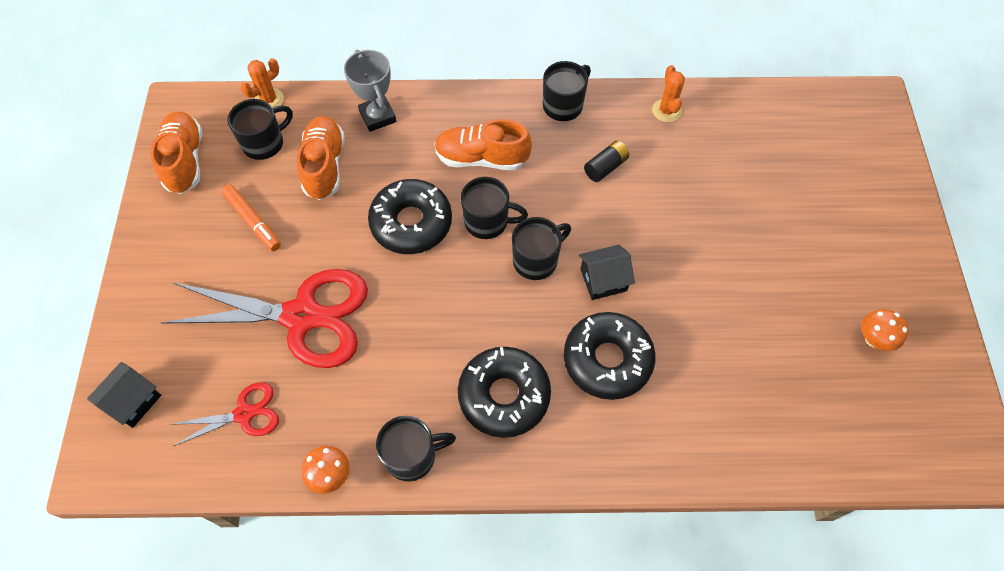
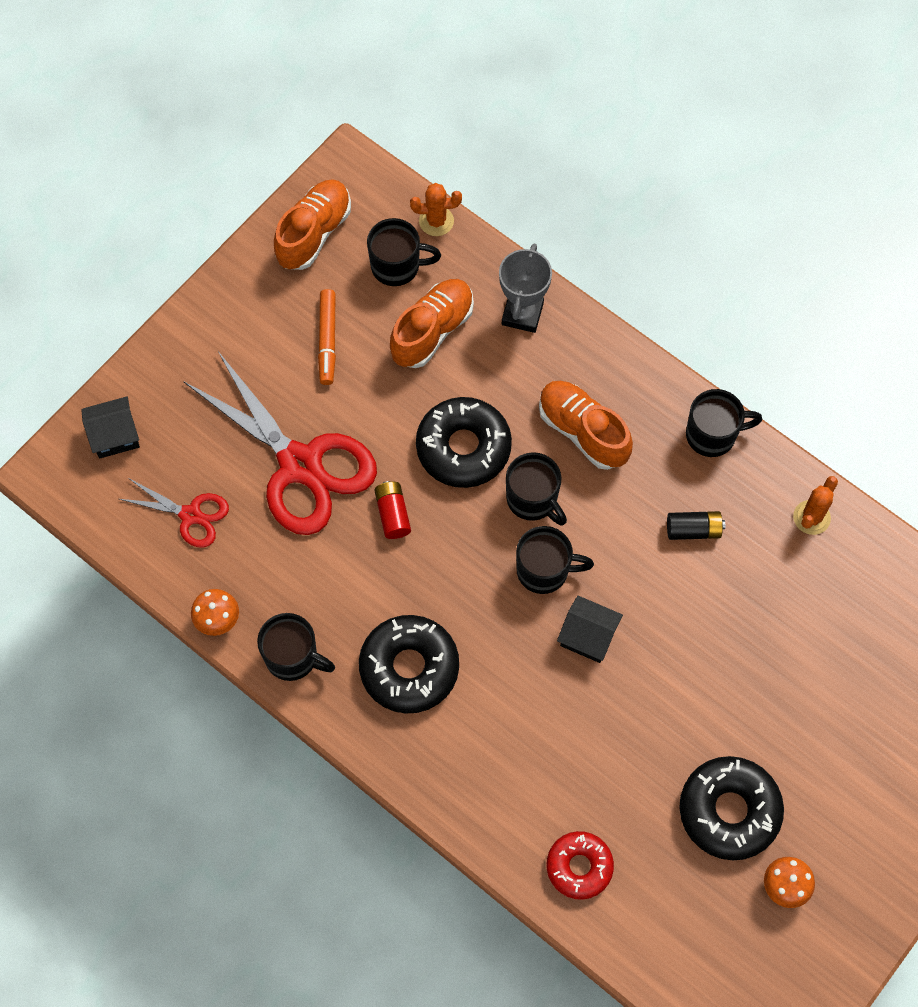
camera: 40 degrees right, 5 degrees up
black donut [564,312,656,400] -> black donut moved to [679,756,784,860]
none -> red battery [374,481,411,539]
none -> red donut [546,831,614,900]

